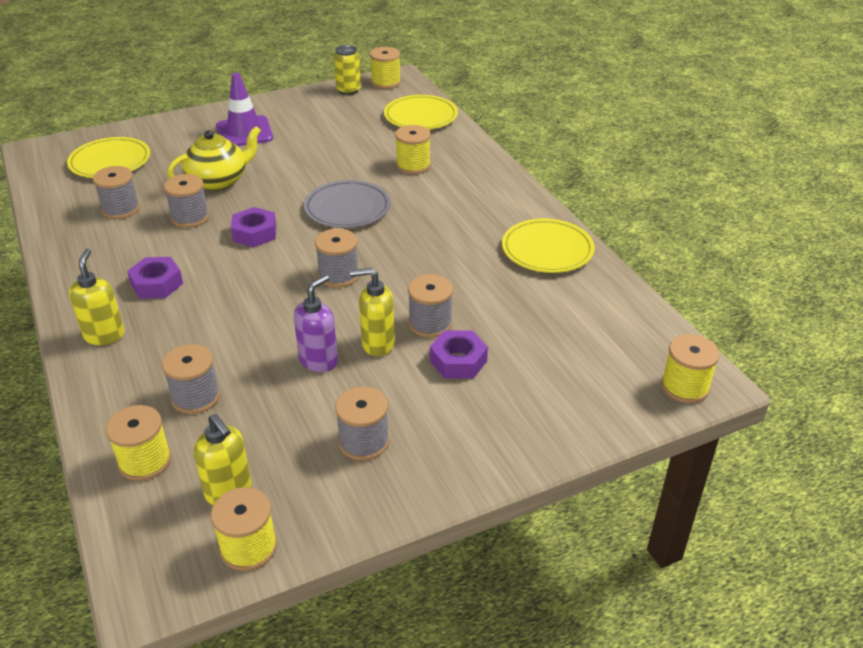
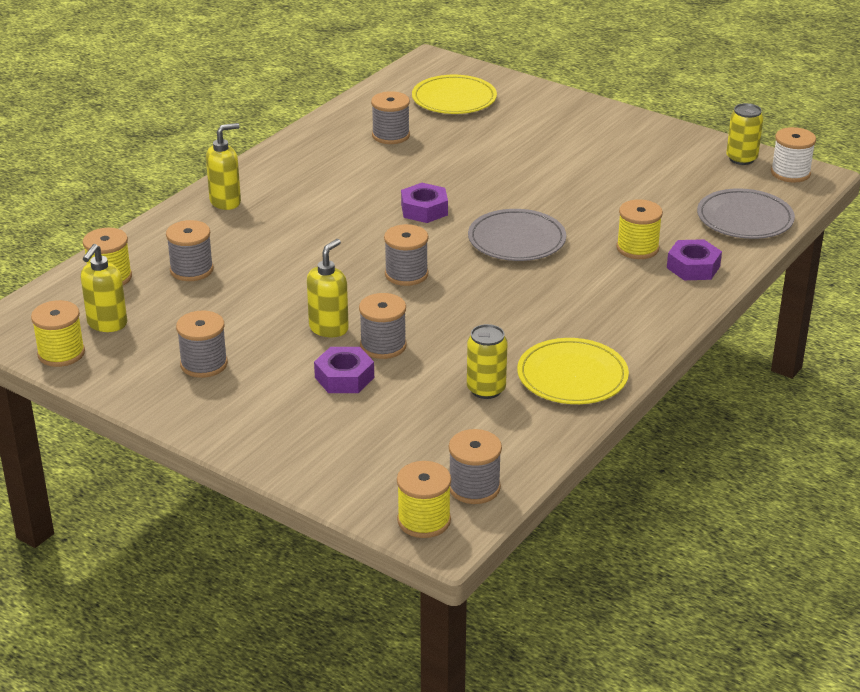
camera: 60 degrees right, 5 degrees down
purple nut [127,257,183,299] -> purple nut moved to [667,239,722,280]
grey spool [164,174,209,228] -> grey spool moved to [449,429,502,504]
yellow teapot [167,126,261,191] -> none
purple traffic cone [216,73,273,146] -> none
purple soap dispenser [294,275,338,372] -> none
yellow soap dispenser [350,268,395,356] -> yellow soap dispenser turned 60 degrees clockwise [307,239,349,337]
yellow spool [370,47,401,89] -> white spool [771,127,816,182]
yellow plate [384,95,458,129] -> grey plate [697,188,795,239]
none -> yellow can [467,324,508,399]

